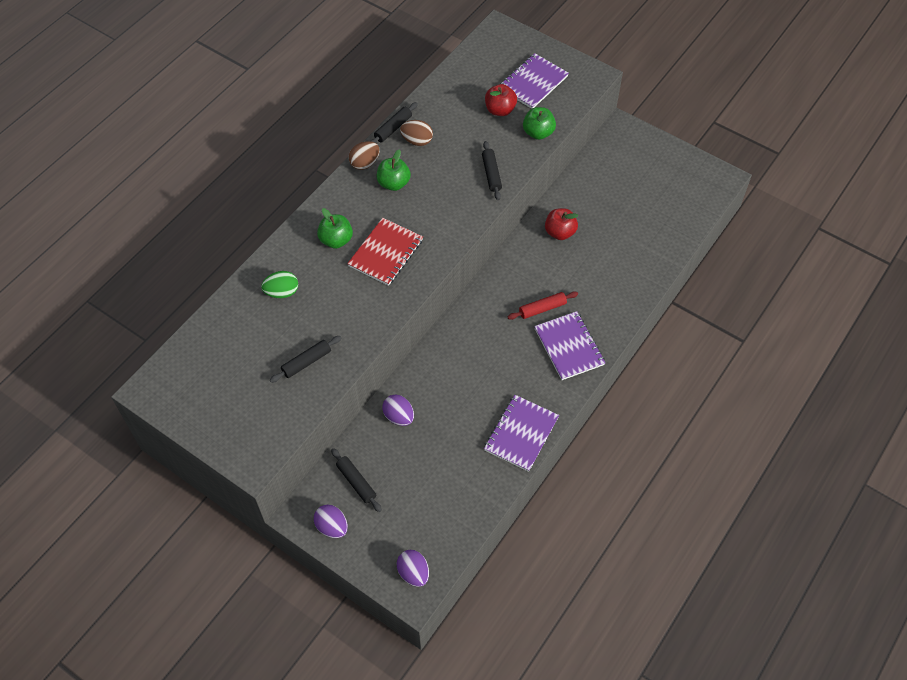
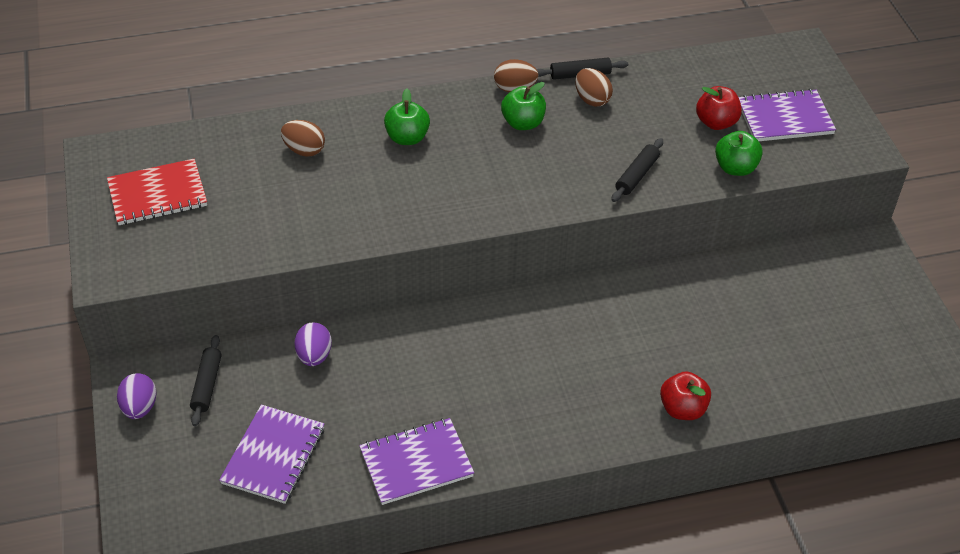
camera: 40 degrees right, 10 degrees down
green egg [261,271,298,298] -> brown egg [281,120,325,157]
black rolling pin [270,336,341,383] -> none
red notebook [347,218,423,286] -> red notebook moved to [107,159,207,225]
purple egg [397,550,429,587] -> none
red rolling pin [508,291,578,320] -> none
purple notebook [534,311,606,380] -> purple notebook moved to [219,405,324,504]
red apple [545,208,578,240] -> red apple moved to [660,372,711,420]

